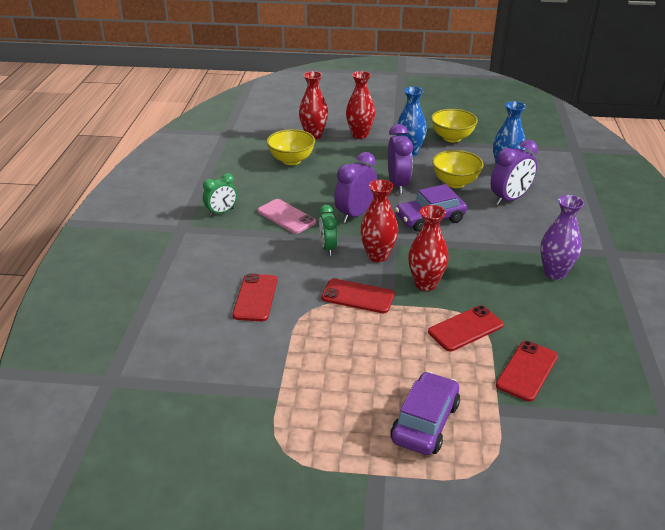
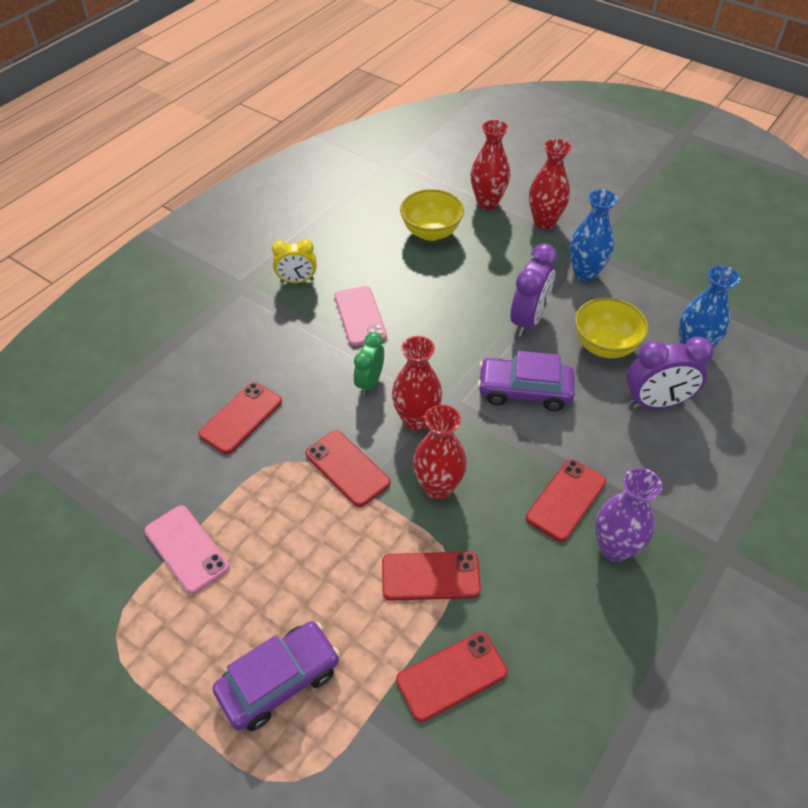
camera: 30 degrees right, 15 degrees up
green clock [203,173,237,216] -> yellow clock [272,239,316,283]
purple clock [334,152,377,223] -> none
yellow bowl [431,109,478,142] -> none
none -> pink phone [145,505,230,595]
none -> red phone [526,459,606,542]

